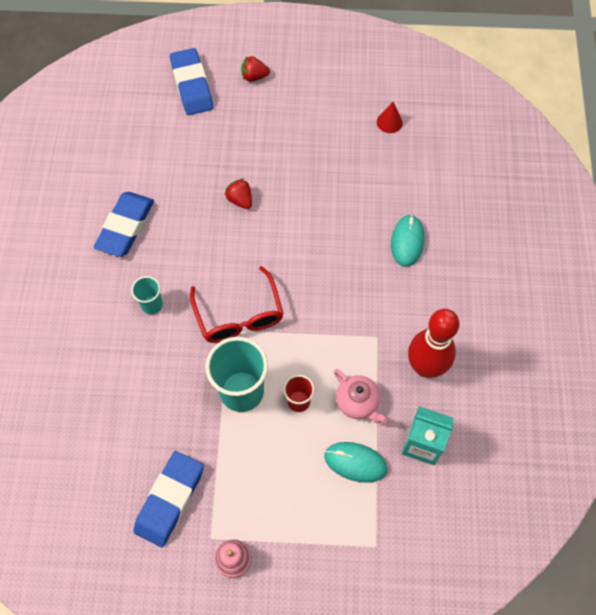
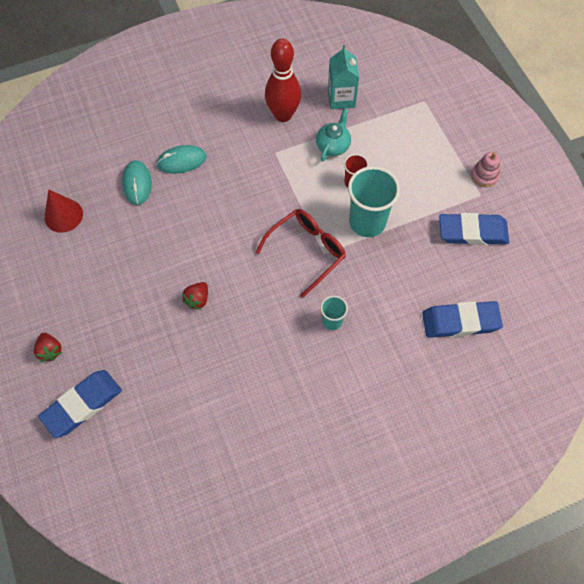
camera: 115 degrees left, 0 degrees up
blue eraser [94,192,154,257] -> blue eraser moved to [422,301,503,338]
turquoise mouse [324,442,387,483] -> turquoise mouse moved to [122,160,152,205]
pink teapot [334,369,387,423] -> turquoise teapot [316,108,351,162]
red cone [377,102,403,133] -> red cone [44,190,83,233], size x1.53

